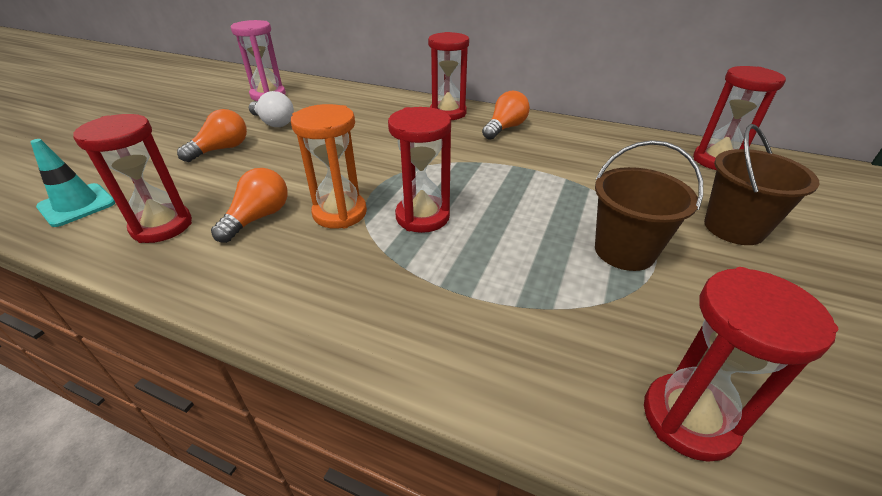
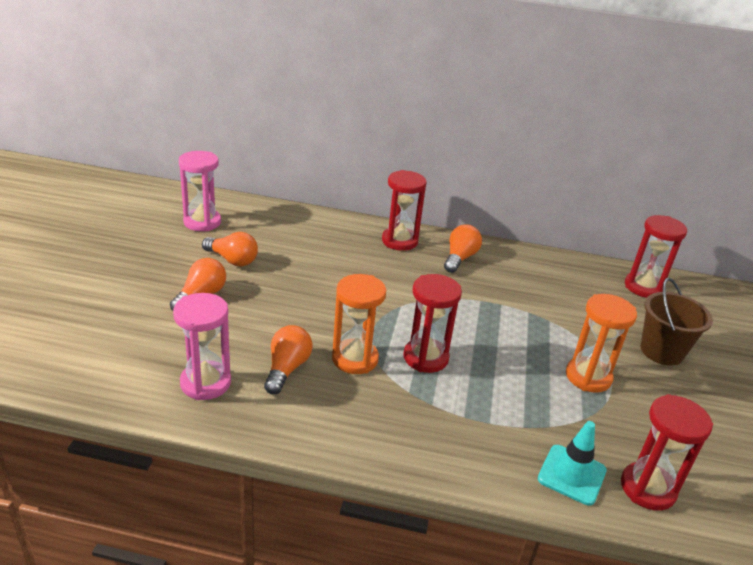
camera: 15 degrees left, 5 degrees down
turquoise traffic cone [30,139,116,227] -> turquoise traffic cone moved to [538,421,607,505]
red hourglass [73,114,192,243] -> pink hourglass [173,293,231,400]
white light bulb [249,91,294,127] -> orange light bulb [202,232,258,267]
brown bucket [595,140,703,271] -> orange hourglass [566,294,637,393]

